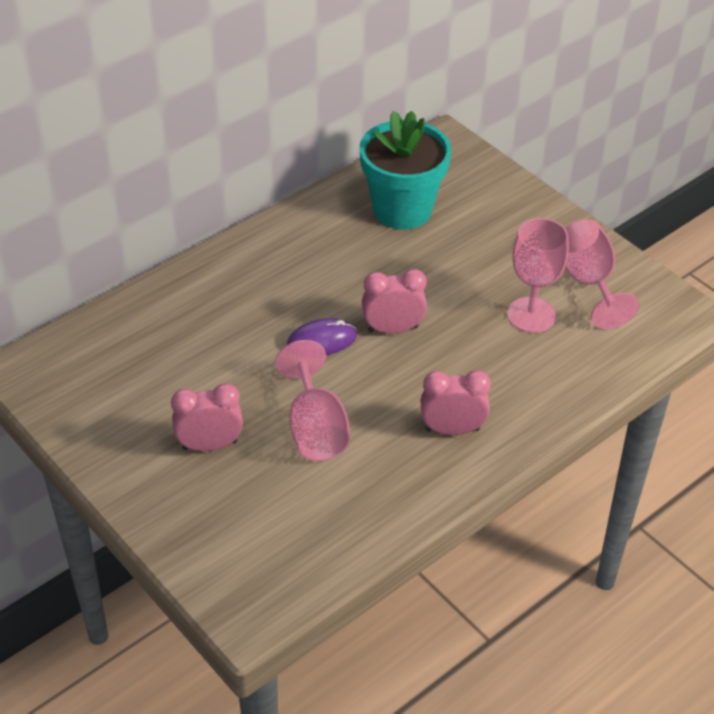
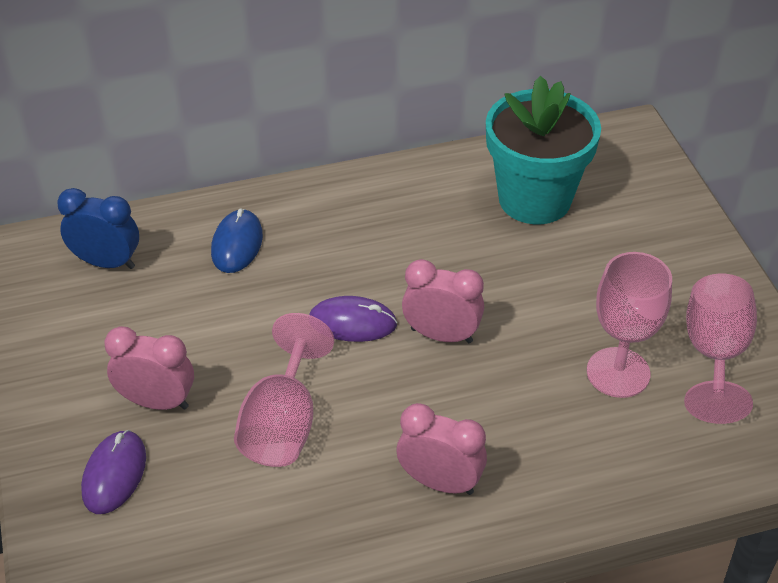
camera: 25 degrees right, 0 degrees up
none -> blue clock [57,188,139,269]
none -> purple mouse [81,430,146,514]
none -> blue mouse [211,209,263,273]

